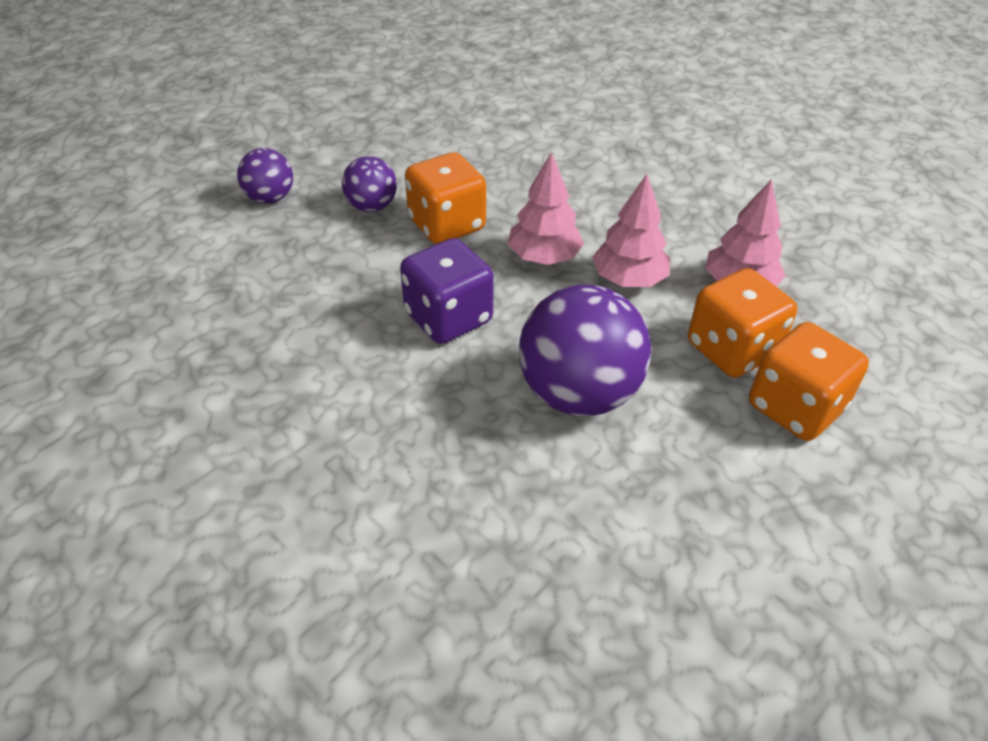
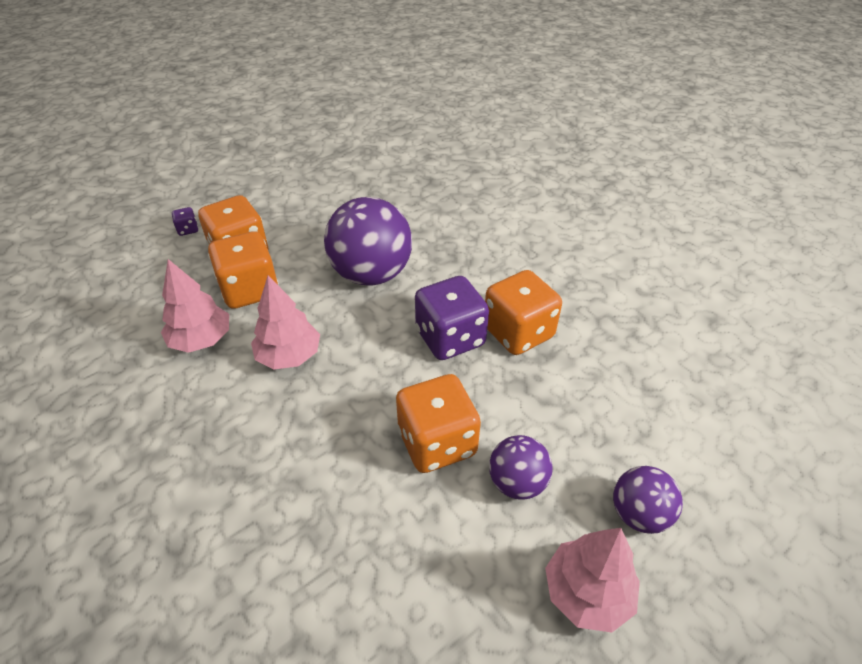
camera: 170 degrees left, 0 degrees up
pink tree [507,152,584,265] -> pink tree moved to [545,528,640,633]
none -> purple dice [172,207,198,236]
none -> orange dice [485,270,562,355]

